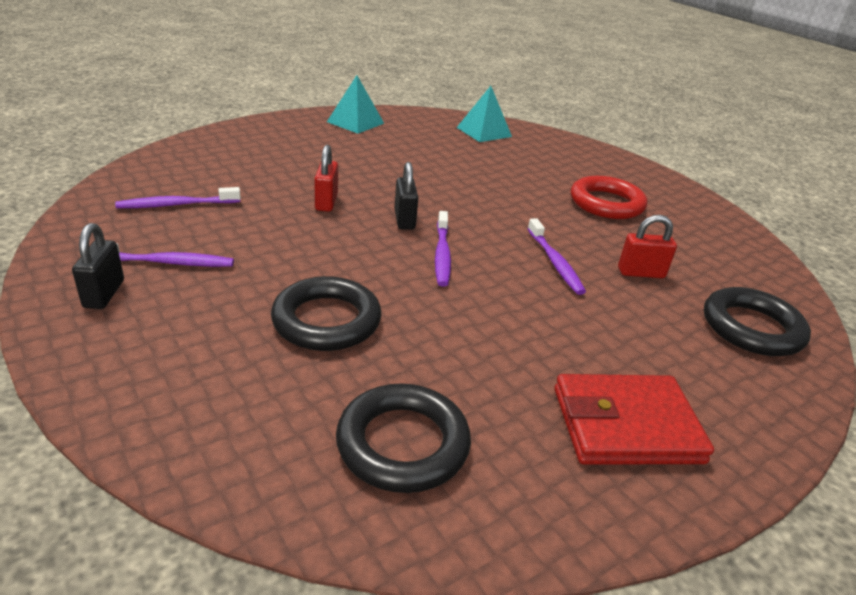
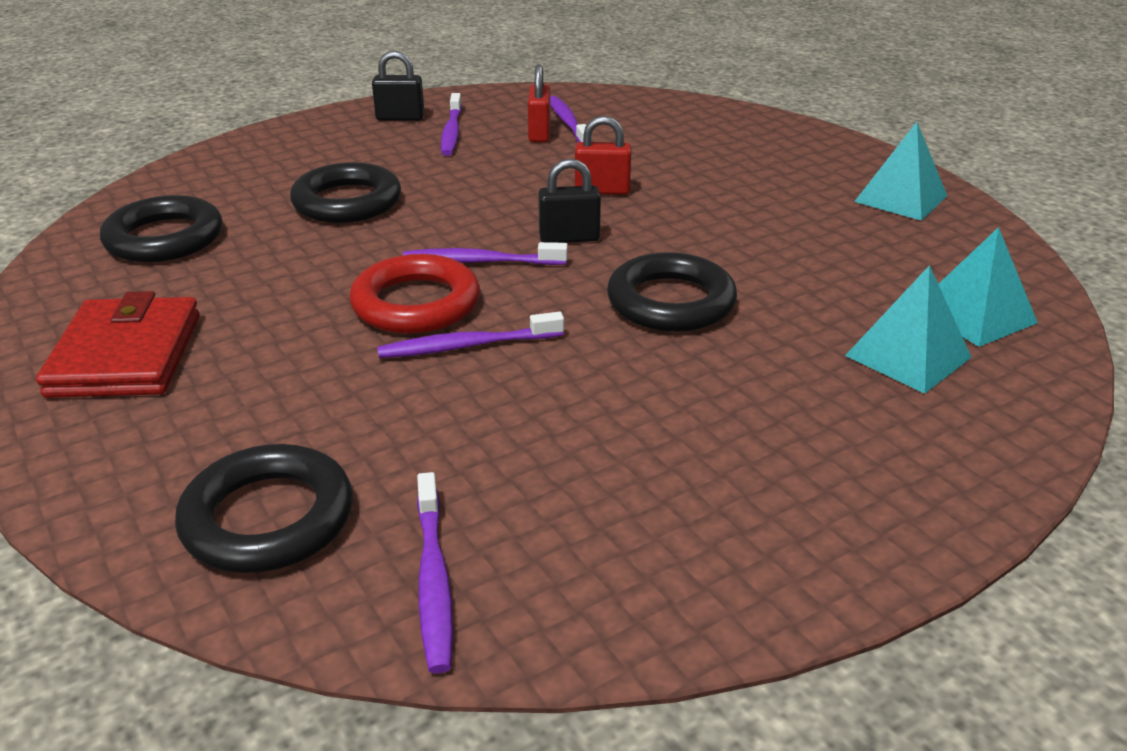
camera: 95 degrees right, 0 degrees up
red ring [571,176,647,219] -> red ring moved to [349,254,480,334]
red padlock [618,215,677,278] -> red padlock moved to [528,64,551,142]
none -> purple toothbrush [417,472,453,673]
none -> black ring [607,252,737,332]
none -> turquoise pyramid [845,265,972,394]

